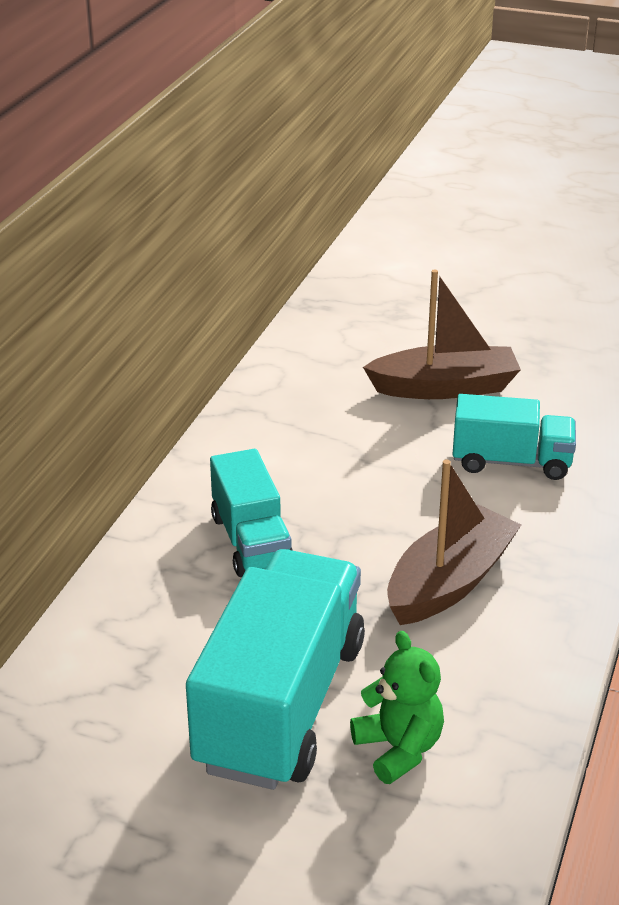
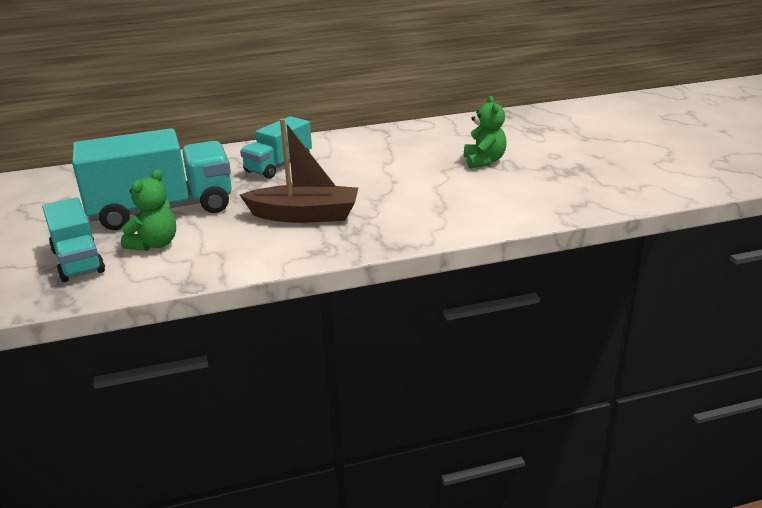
camera: 55 degrees right, 5 degrees down
brown boat [363,270,521,399] -> green teddy bear [464,96,507,168]
turquoise truck [453,394,576,480] -> turquoise truck moved to [42,197,105,282]

